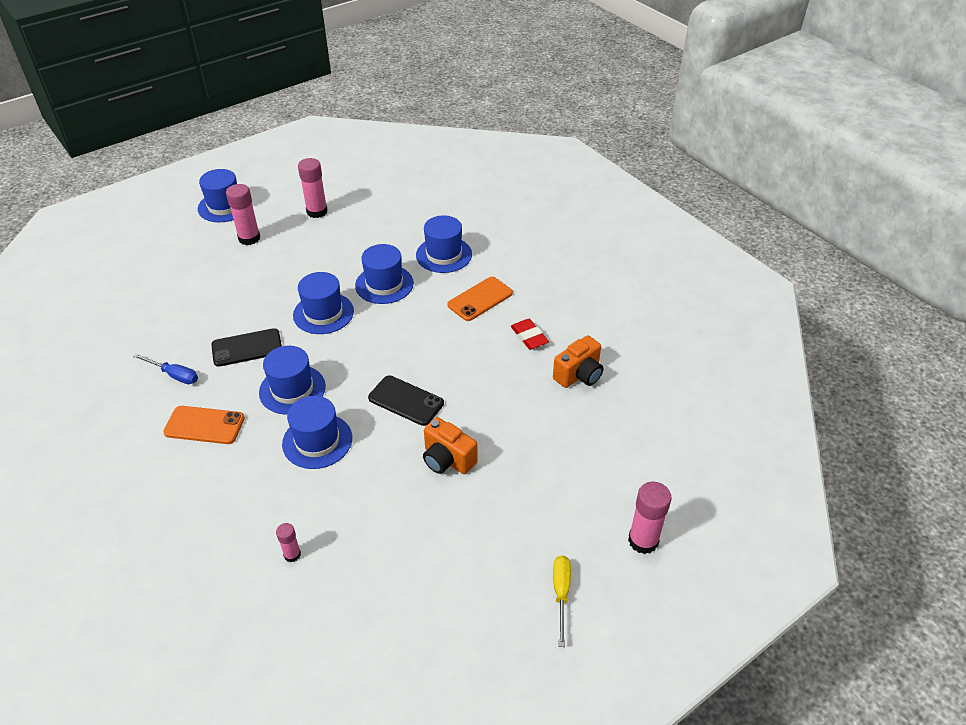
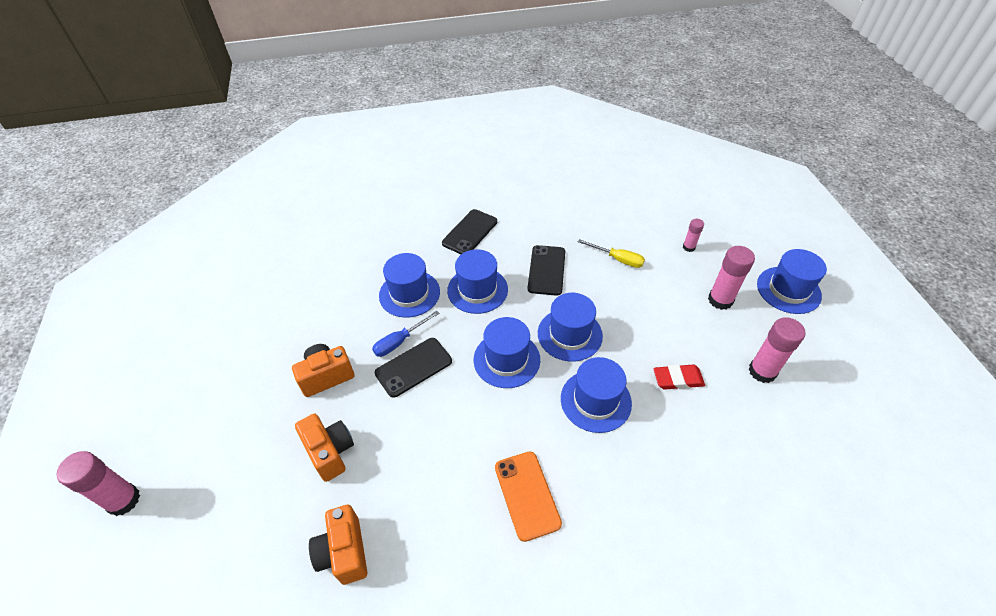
camera: 115 degrees right, 5 degrees up
blue screwdriver [133,354,198,384] -> blue screwdriver moved to [372,311,439,357]
orange phone [163,406,245,444] -> black phone [442,209,497,254]
pink glue stick [276,523,301,562] -> pink glue stick moved to [683,219,704,252]
blue hat [416,215,472,273] -> blue hat moved to [473,317,540,388]
red eraser [511,319,549,350] -> red eraser moved to [653,365,705,390]
yellow screwdriver [553,555,571,647] -> yellow screwdriver moved to [578,239,645,268]
none -> orange camera [295,414,354,482]

